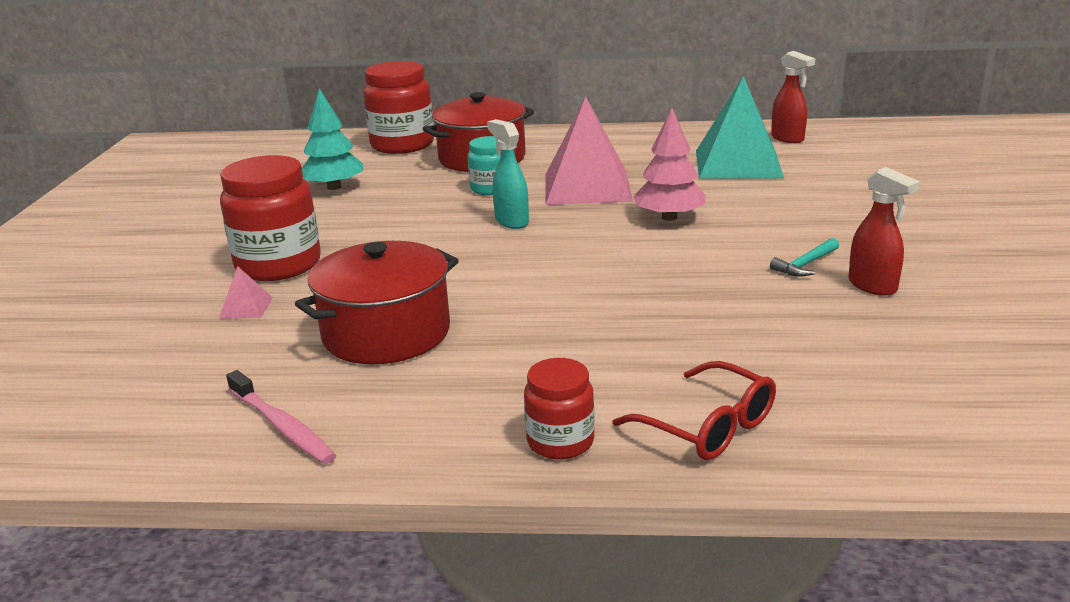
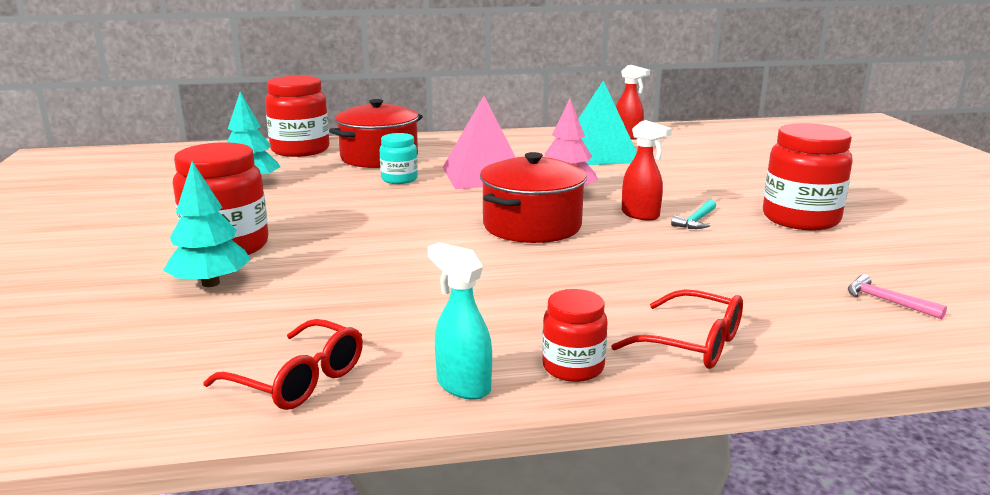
camera: 15 degrees left, 5 degrees down
pink pyramid [219,266,273,319] -> turquoise tree [163,161,251,287]
pink toothbrush [226,370,336,464] -> red glasses [203,319,363,410]
red pot [295,241,459,364] -> red pot moved to [480,152,587,243]
turquoise spray bottle [487,119,529,229] -> turquoise spray bottle moved to [428,242,492,400]
red spray bottle [849,167,920,296] -> red spray bottle moved to [622,120,672,221]
none -> red jar [763,123,853,230]
none -> pink hammer [848,274,947,319]

